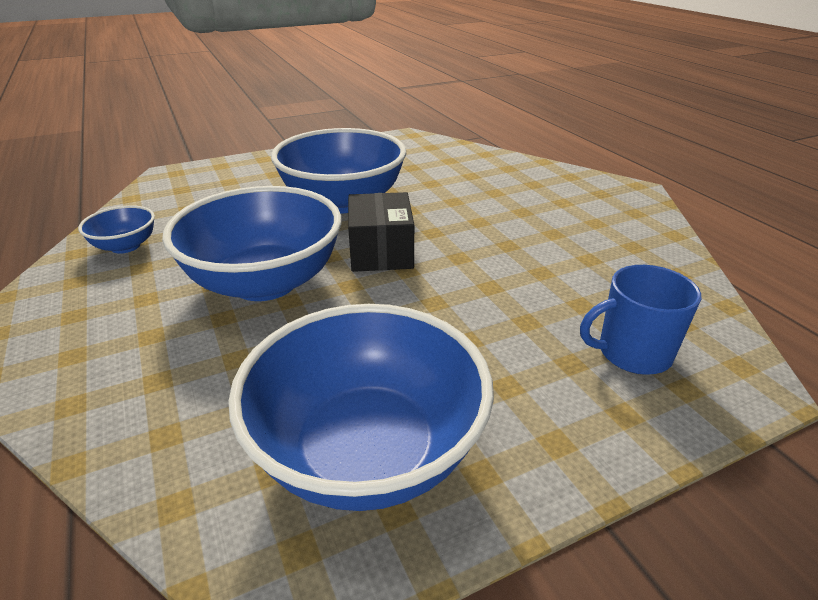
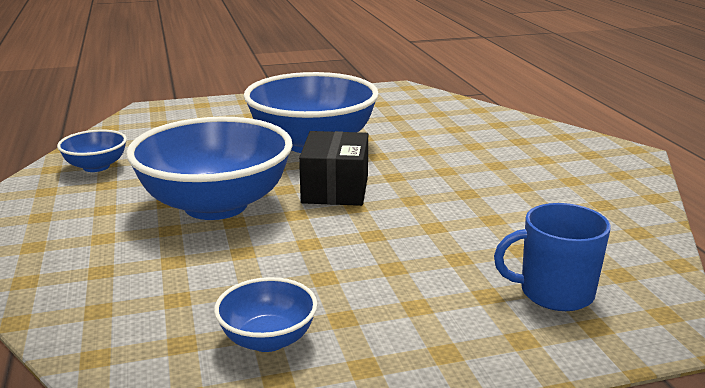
camera: 10 degrees right, 10 degrees down
blue bowl [228,304,494,511] -> blue bowl [214,277,318,352], size x0.47

